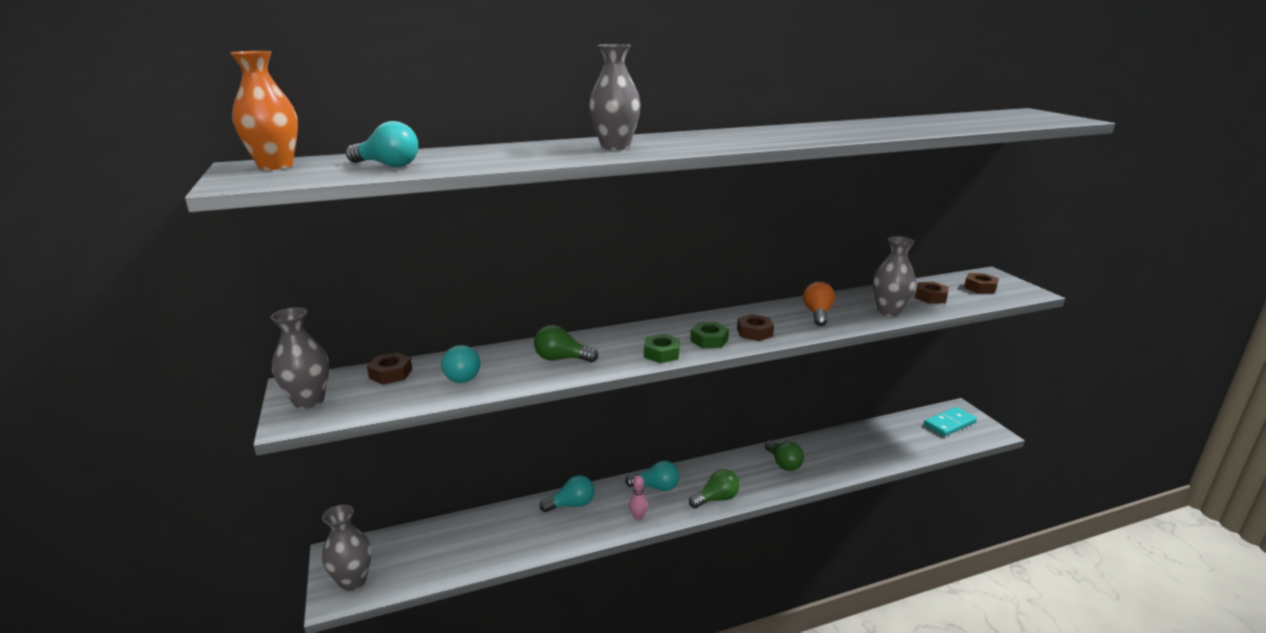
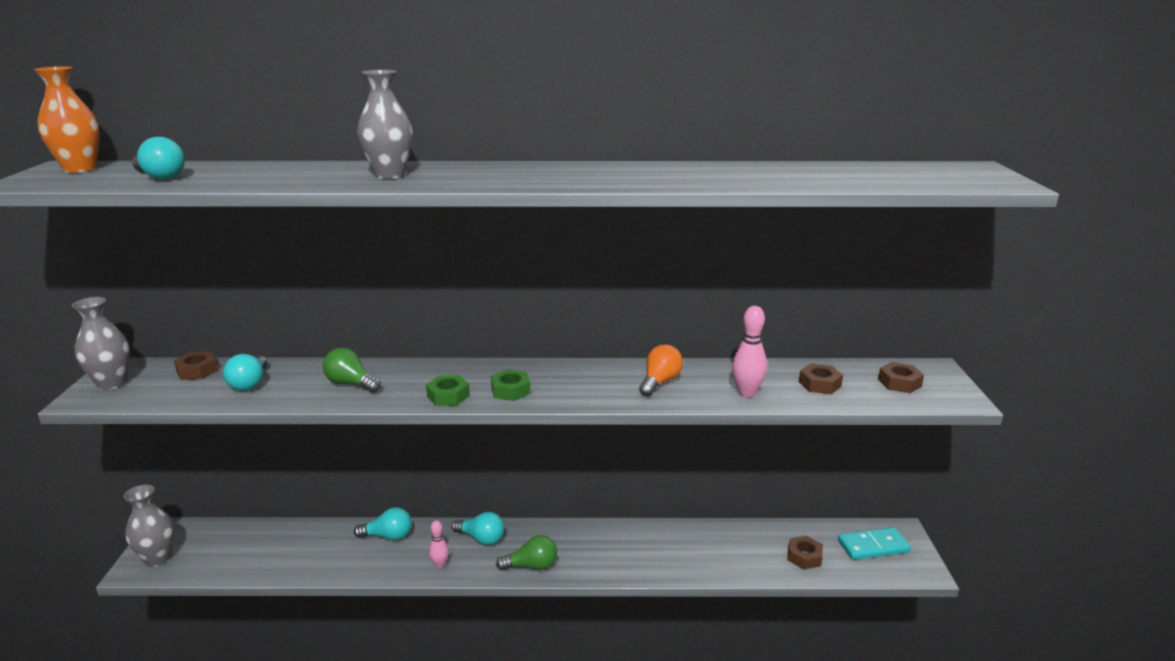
camera: 20 degrees right, 0 degrees up
brown nut [737,314,774,341] -> brown nut moved to [787,536,823,569]
green light bulb [765,440,804,471] -> none
grey vase [873,236,916,316] -> pink bowling pin [732,306,767,397]

